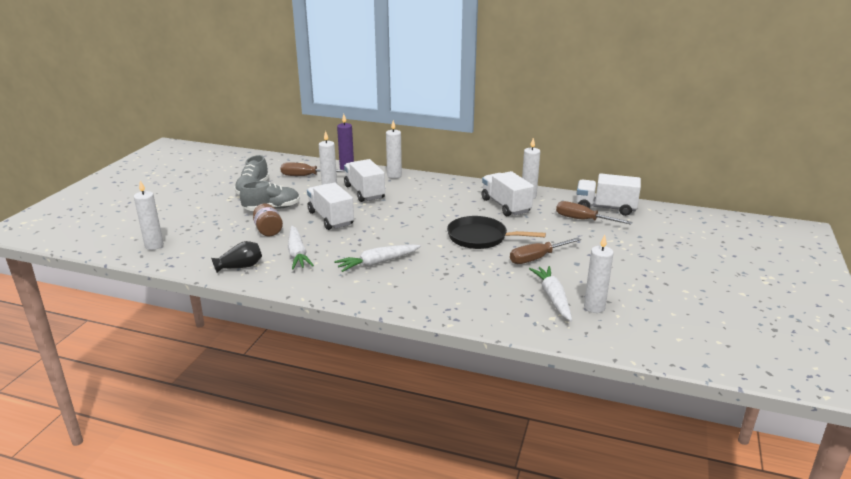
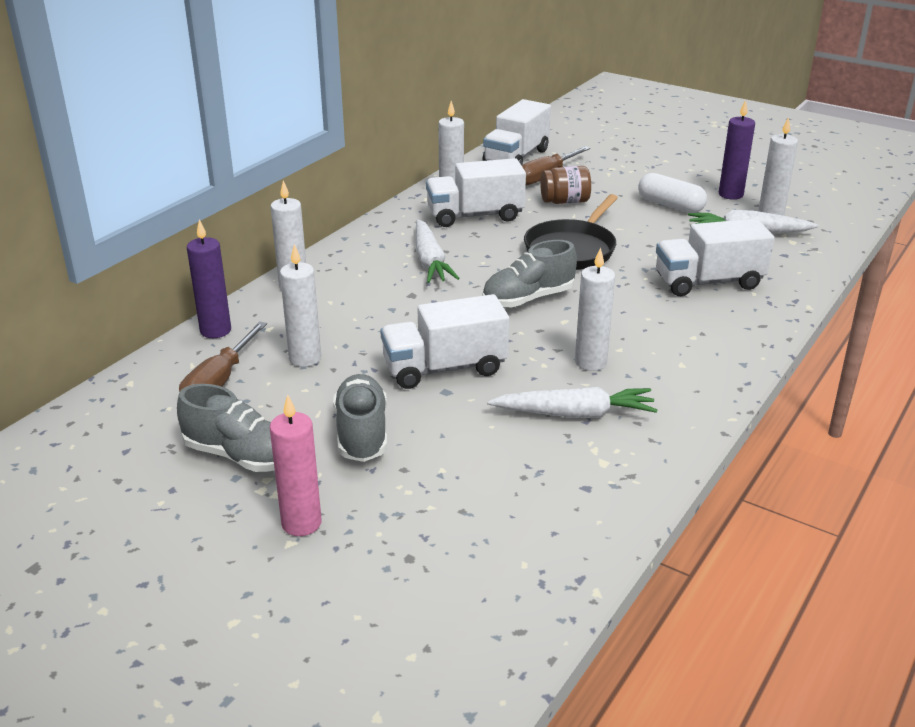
camera: 75 degrees left, 5 degrees up
white candle [134,180,164,250] -> white candle moved to [575,247,615,371]
black vase [211,241,262,273] -> none
brown jar [253,203,283,236] -> brown jar moved to [540,166,591,204]
white carrot [334,245,421,272] -> white carrot moved to [416,219,460,283]
white truck [344,159,385,202] -> white truck moved to [656,219,774,296]
brown screwdriver [510,237,581,264] -> none
none -> pink candle [270,395,321,536]
none -> grey shoe [482,240,577,308]
none -> white capsule [638,173,707,213]
none -> purple candle [719,100,755,200]

